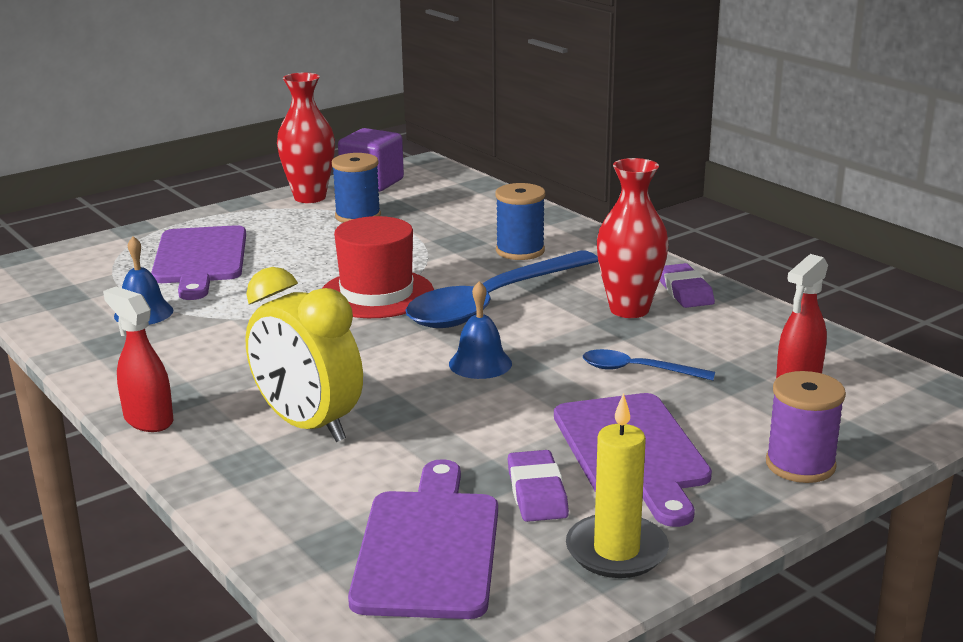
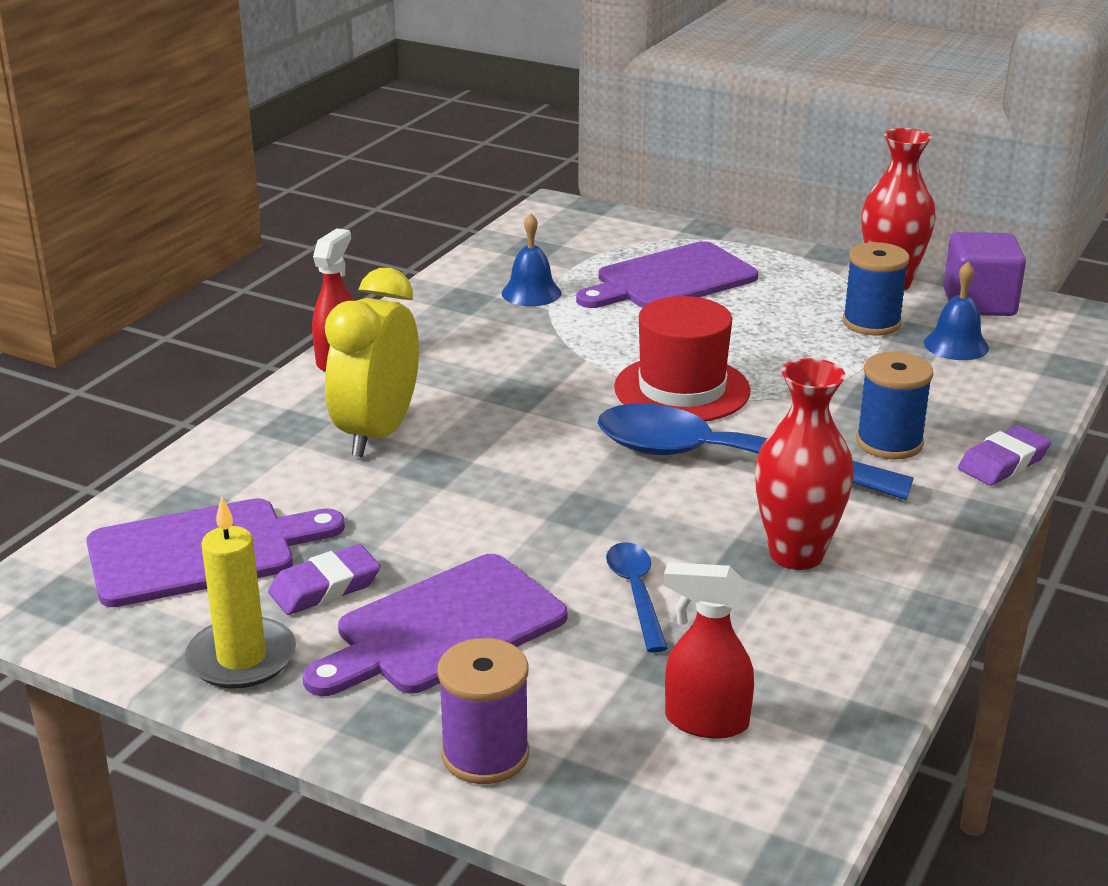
camera: 65 degrees right, 5 degrees up
blue bell [449,281,512,379] -> blue bell moved to [924,262,989,360]
purple eraser [660,263,715,308] -> purple eraser moved to [958,425,1051,486]

